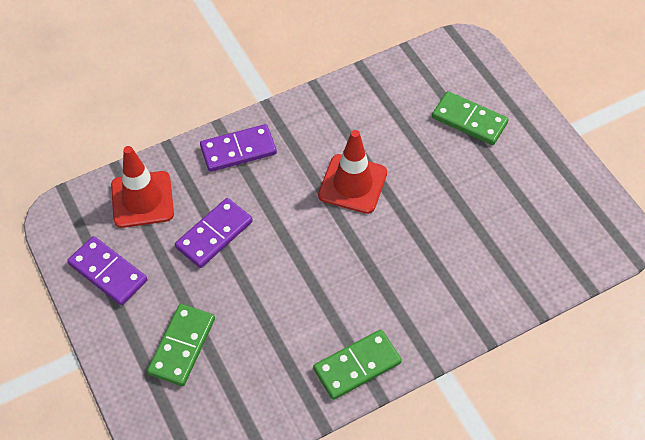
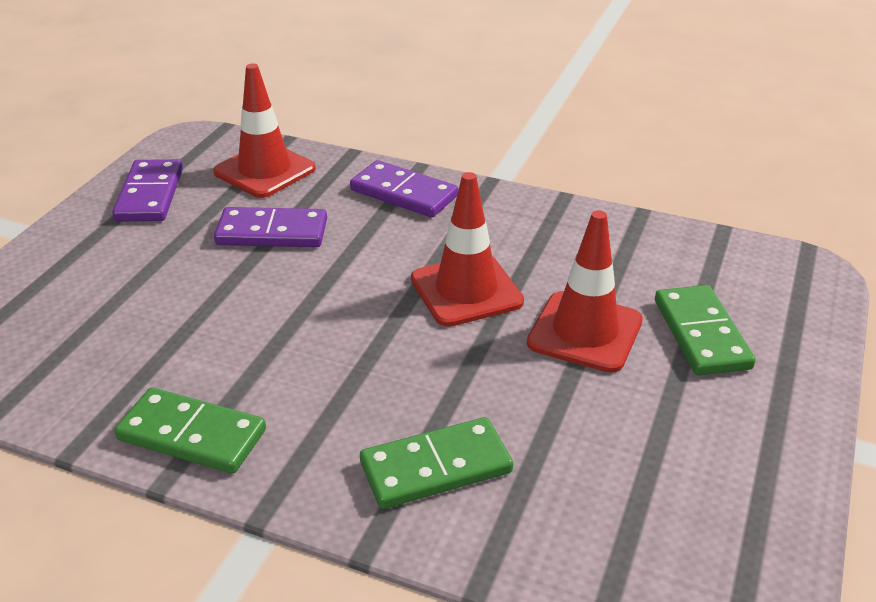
camera: 50 degrees right, 20 degrees down
green domino [147,304,215,386] -> green domino moved to [360,417,513,509]
none -> red traffic cone [527,210,643,373]

